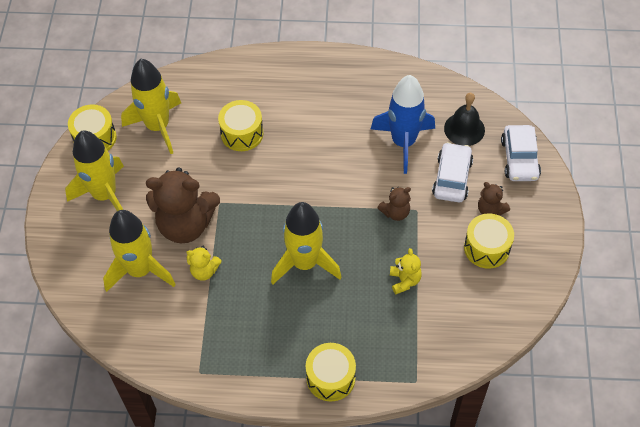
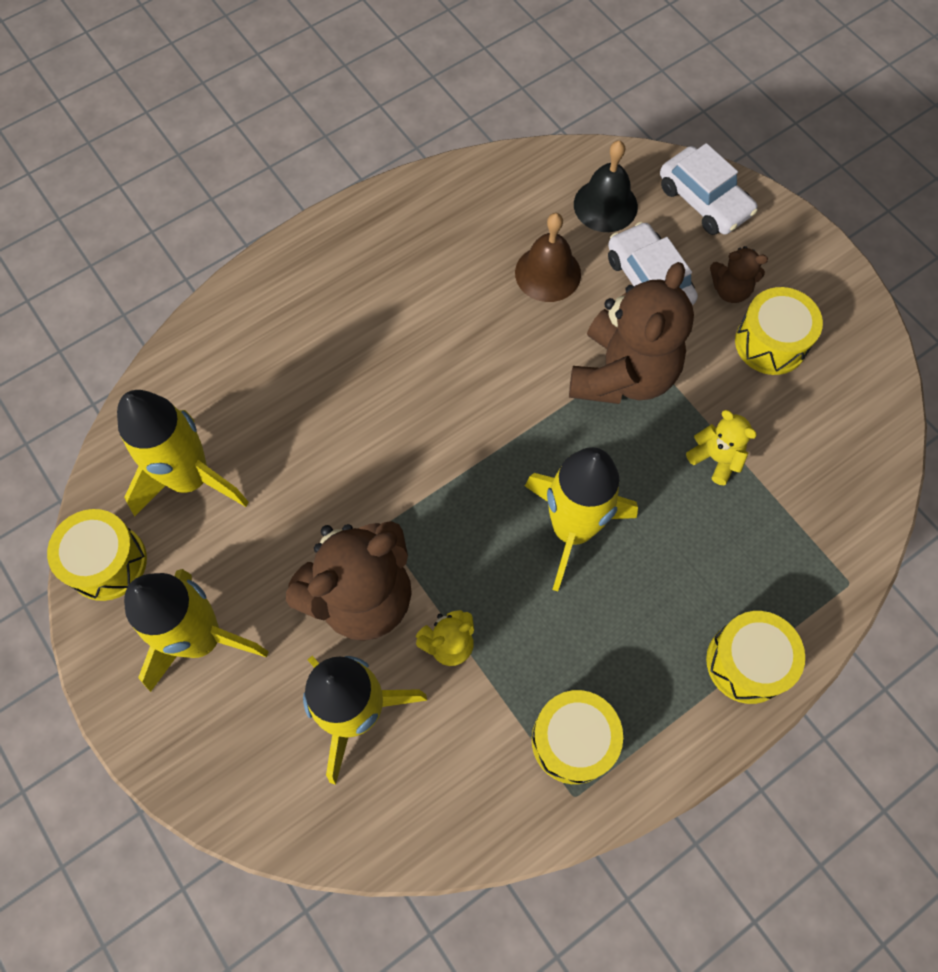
camera: 40 degrees left, 10 degrees up
yellow drum [218,100,264,151] -> yellow drum moved to [532,690,623,784]
blue rocket [371,75,435,174] -> brown bell [515,213,581,302]
brown teddy bear [377,187,411,221] -> brown teddy bear [569,262,694,404], size x2.13

